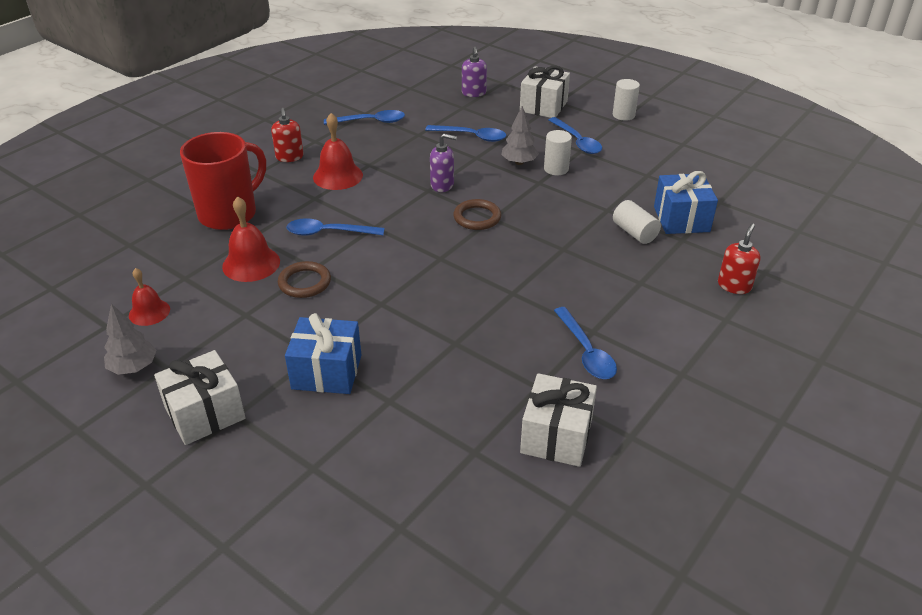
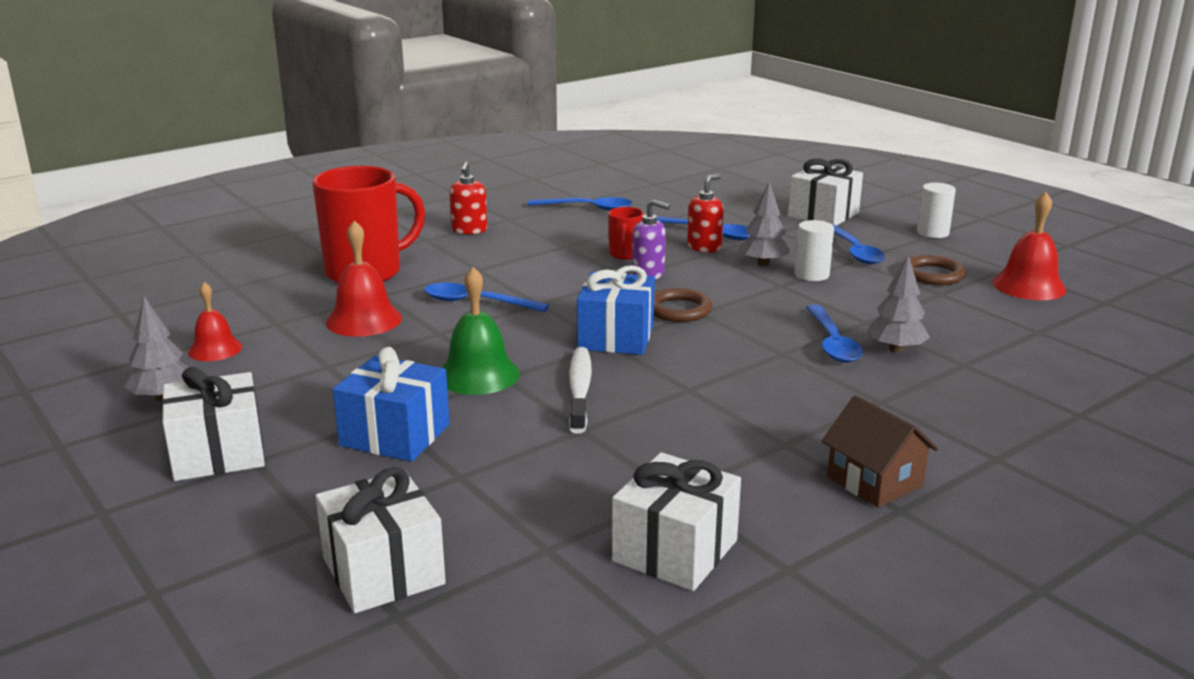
camera: 15 degrees right, 15 degrees down
brown ring [278,261,331,298] -> brown ring moved to [910,255,966,285]
red bell [313,113,363,190] -> red bell moved to [992,192,1066,300]
purple soap dispenser [462,47,487,97] -> none
blue spoon [554,307,617,379] -> blue spoon moved to [806,305,863,363]
white cylinder [613,200,661,244] -> grey tree [867,255,930,353]
blue gift [654,171,718,234] -> blue gift moved to [577,265,655,355]
red soap dispenser [718,224,761,294] -> red soap dispenser moved to [687,174,724,253]
none -> white gift [315,467,446,613]
none -> green bell [442,267,520,395]
none -> white toothbrush [569,347,592,434]
none -> red mug [608,207,644,260]
none -> brown house [822,395,938,508]

